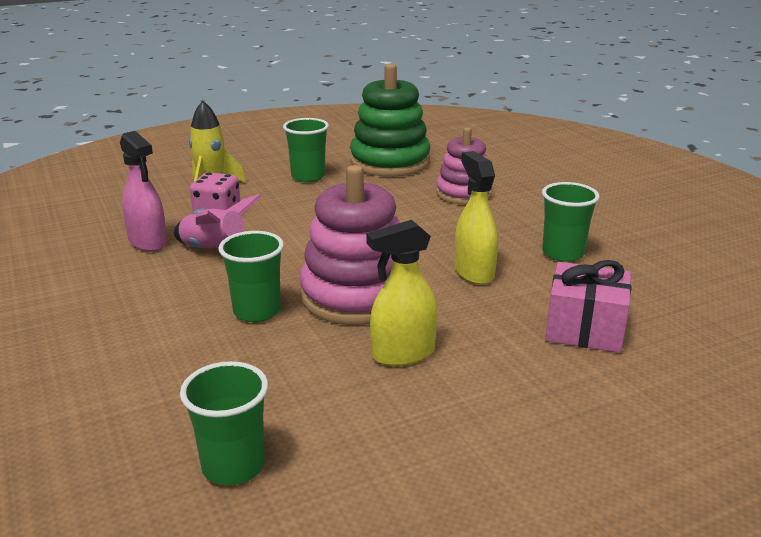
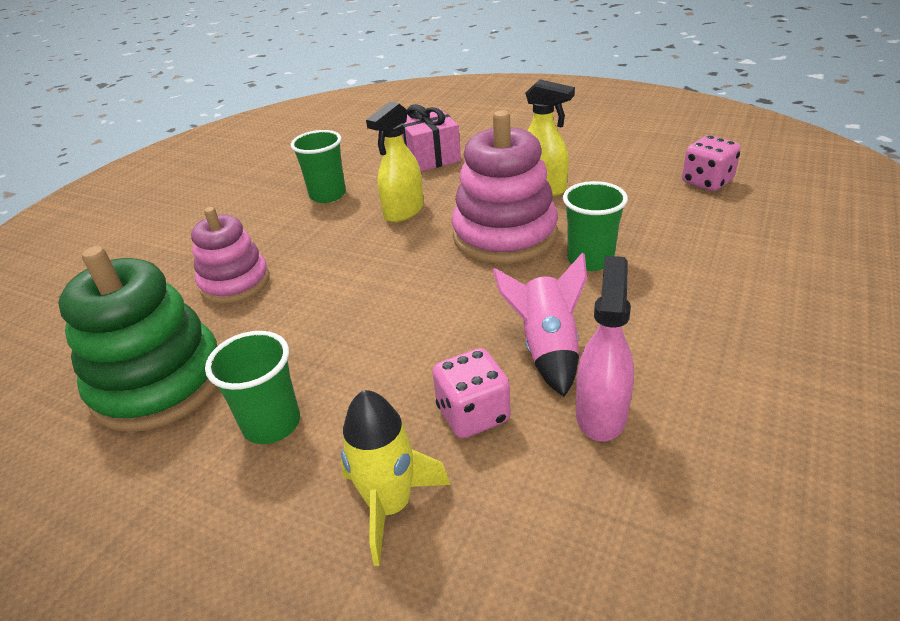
camera: 125 degrees left, 10 degrees up
green cup [180,361,268,485] -> pink dice [682,135,741,191]

